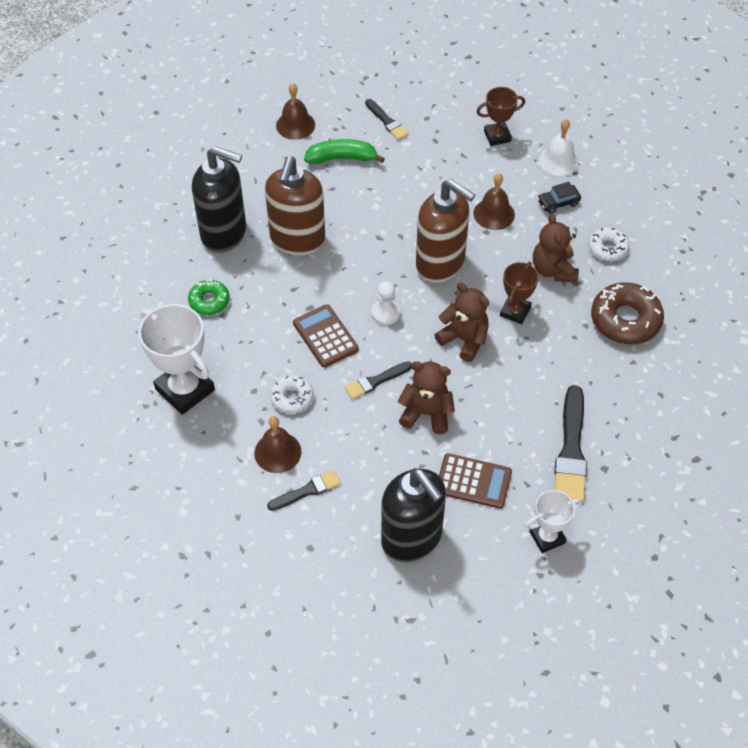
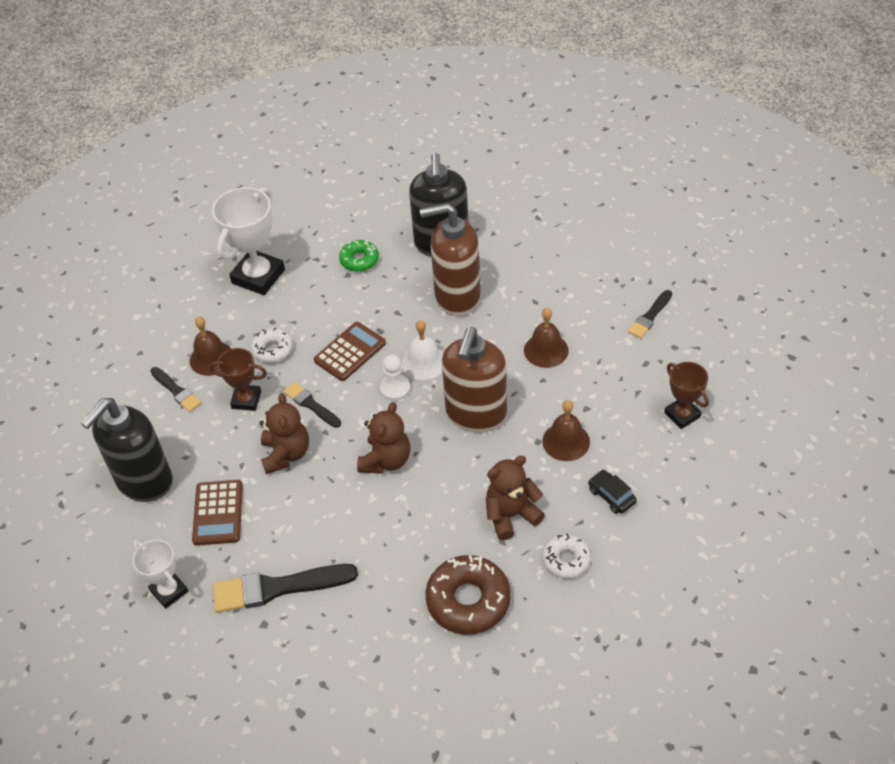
camera: 75 degrees right, 5 degrees down
brown bell [276,83,315,140] -> brown bell moved to [524,308,569,368]
green banana [304,139,385,164] -> none
brown trophy [500,262,539,324] -> brown trophy moved to [209,348,267,411]
white bell [539,119,579,176] -> white bell moved to [402,320,443,380]

